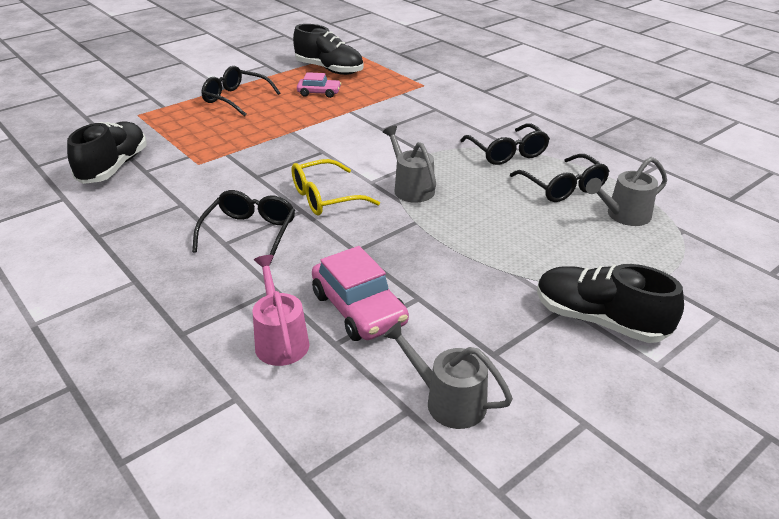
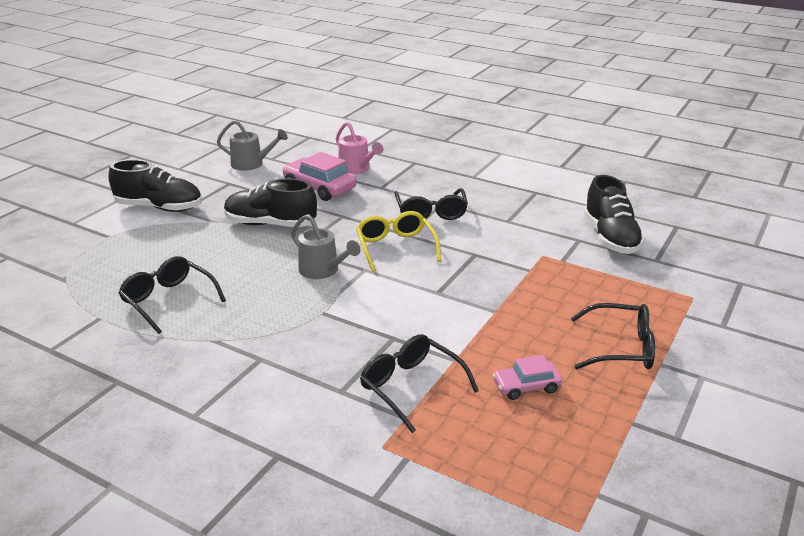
camera: 160 degrees right, 5 degrees down
yellow glasses [291,159,380,216] -> yellow glasses turned 60 degrees counterclockwise [356,211,441,272]
black shoe [293,24,364,75] -> black shoe moved to [224,178,317,227]
black glasses [460,123,550,165] -> black glasses moved to [360,334,479,433]
grey watering can [586,157,667,226] -> none

